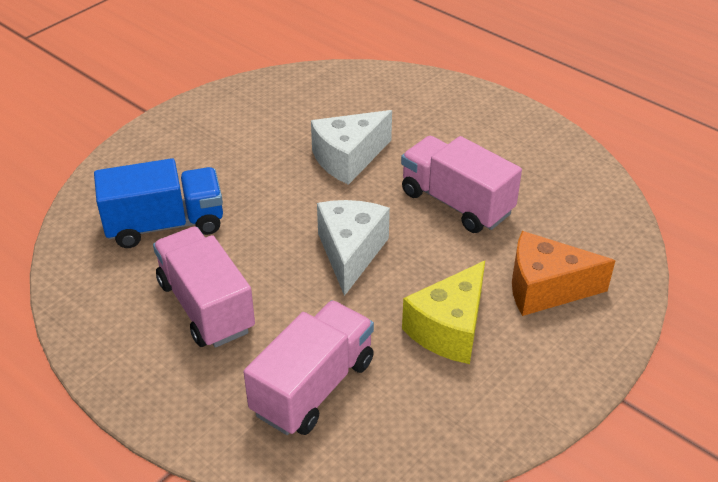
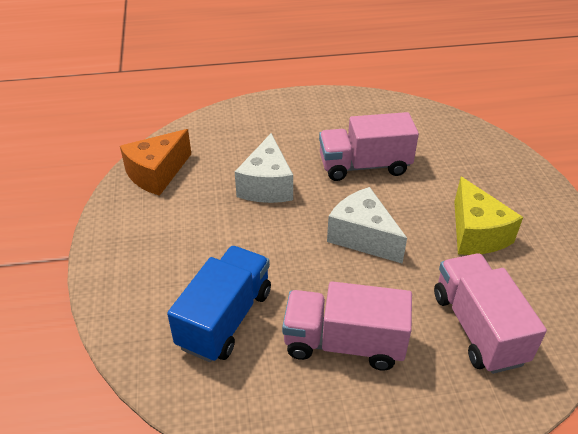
camera: 50 degrees left, 0 degrees up
orange cheese [512,231,616,316] -> orange cheese moved to [120,129,191,196]

